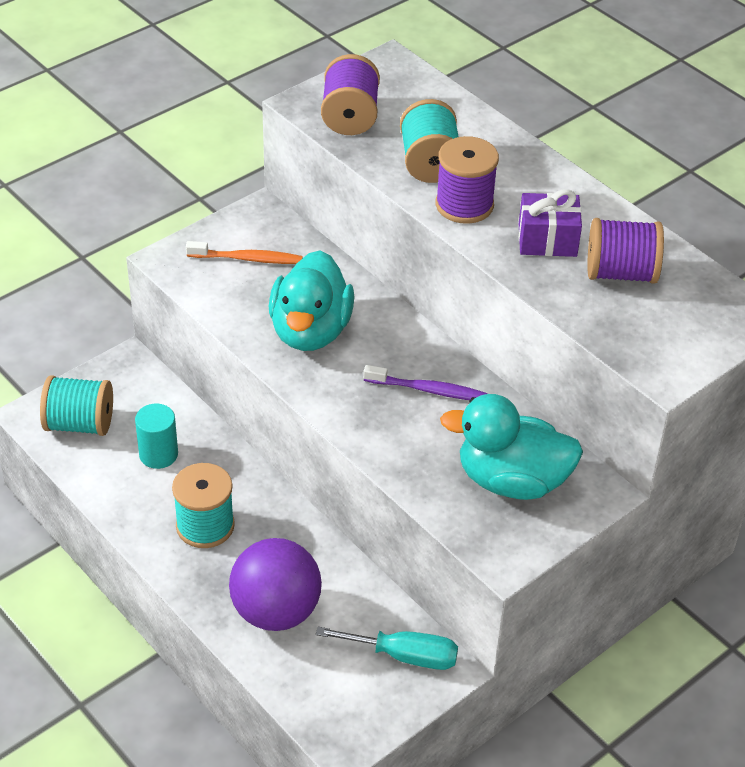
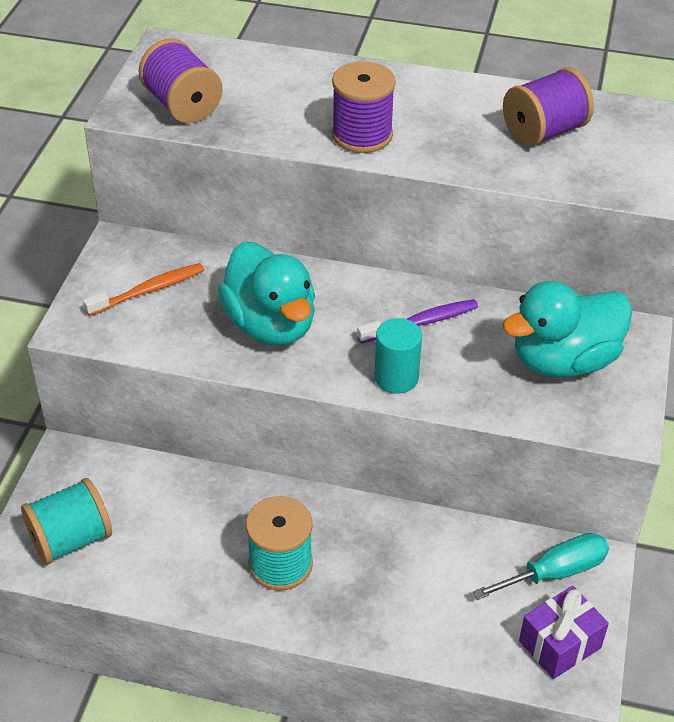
camera: 35 degrees left, 0 degrees up
turquoise cylinder [135,404,178,469] -> turquoise cylinder moved to [374,318,422,394]
purple ball [229,538,322,631] -> none
turquoise spool [400,99,458,183] -> none
purple gift [519,189,582,257] -> purple gift moved to [519,586,609,679]

